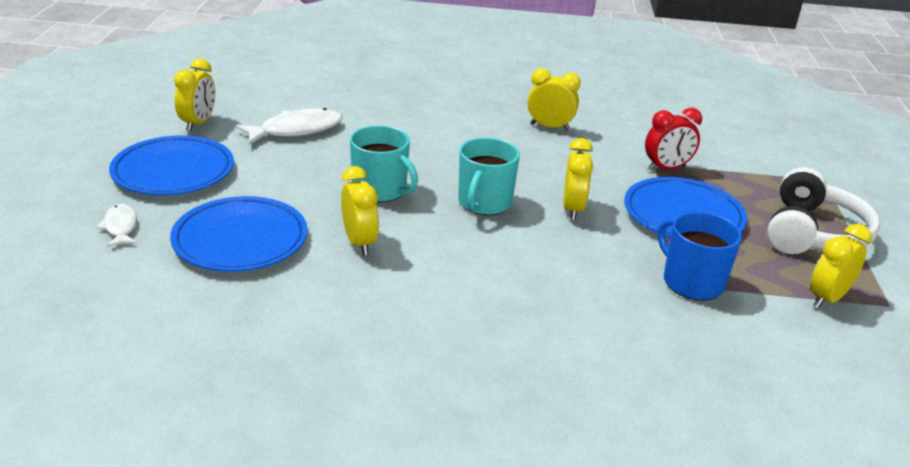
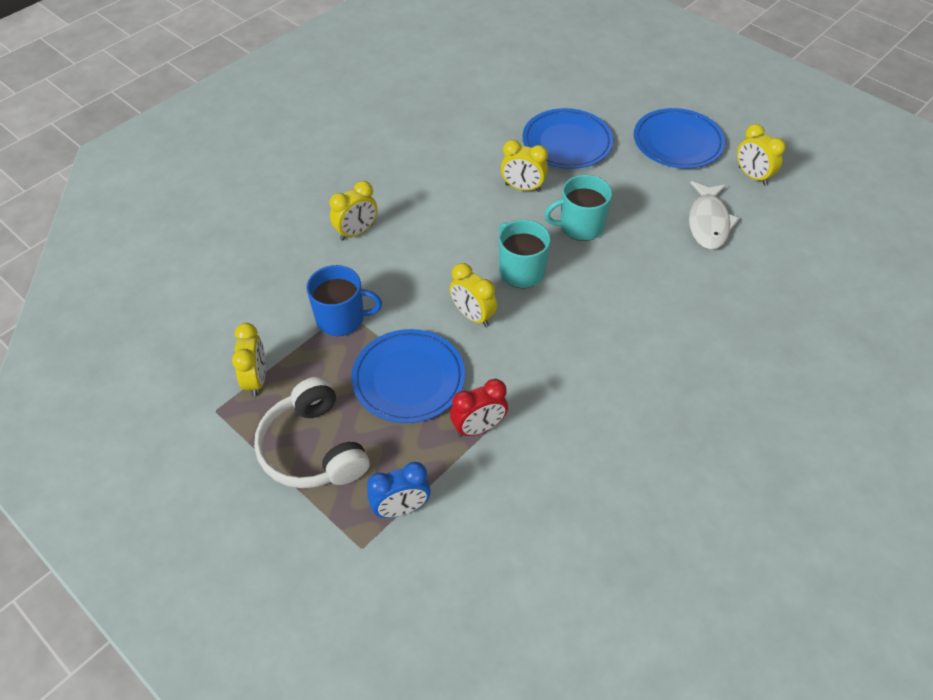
camera: 130 degrees right, 20 degrees up
white fish [97,204,137,247] -> none
yellow clock [528,68,581,130] -> yellow clock moved to [330,181,377,241]
red clock [645,108,702,171] -> red clock turned 135 degrees counterclockwise [450,379,508,437]
none -> blue clock [367,462,431,518]

